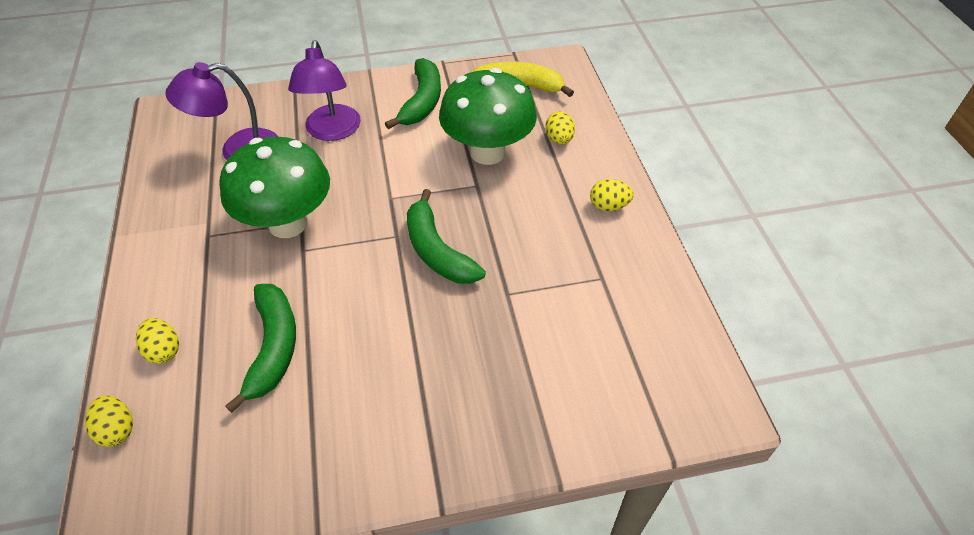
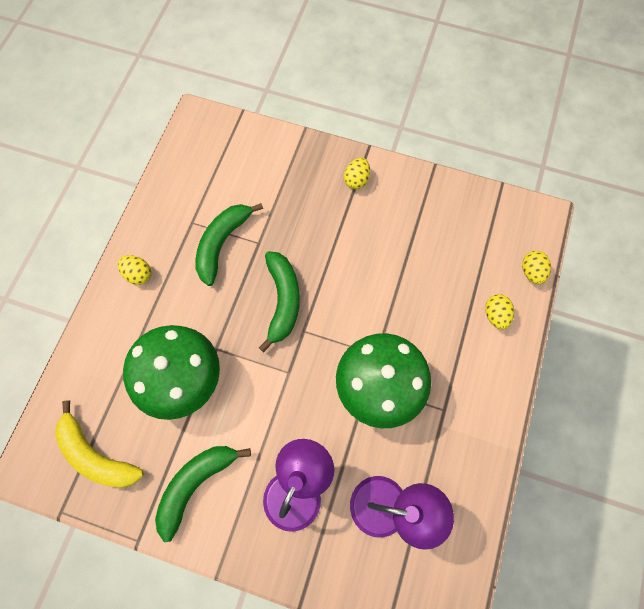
camera: 150 degrees left, 20 degrees up
green banana [225,284,296,413] -> green banana moved to [196,203,263,286]
yellow egg [545,111,575,145] -> yellow egg moved to [344,158,370,189]

